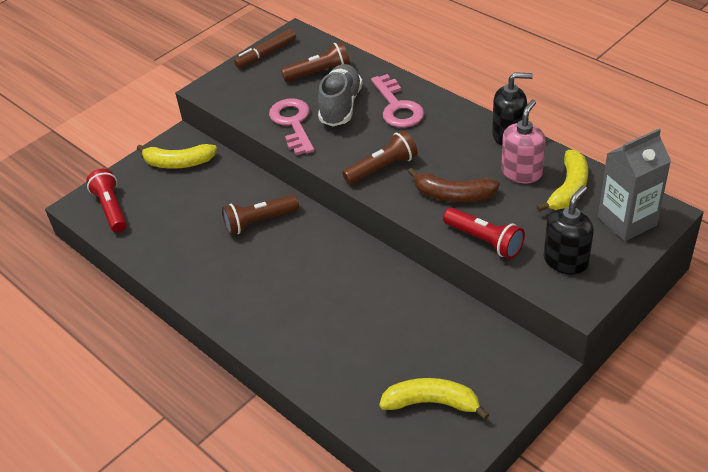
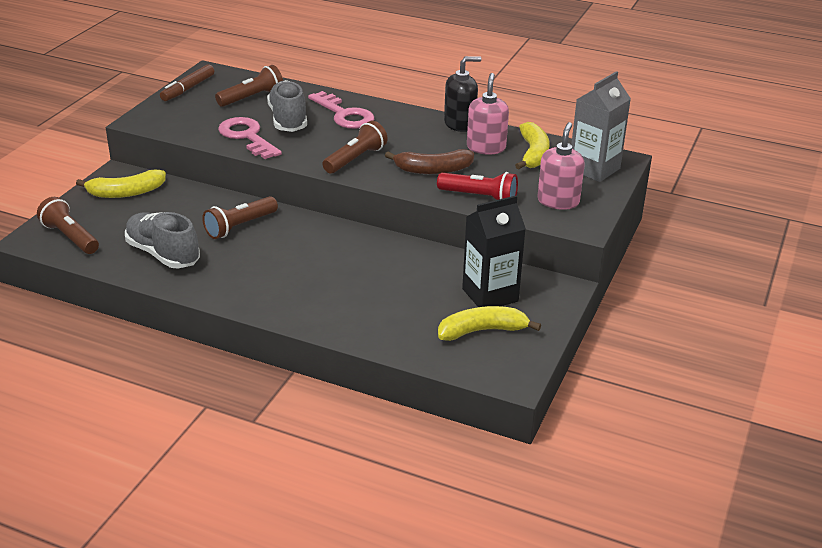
camera: 25 degrees left, 10 degrees down
red flashlight [86,169,127,233] -> brown flashlight [37,197,99,254]
black soap dispenser [544,186,594,275] -> pink soap dispenser [537,122,585,210]
none -> grey shoe [125,212,200,268]
none -> black carton [462,196,526,307]

